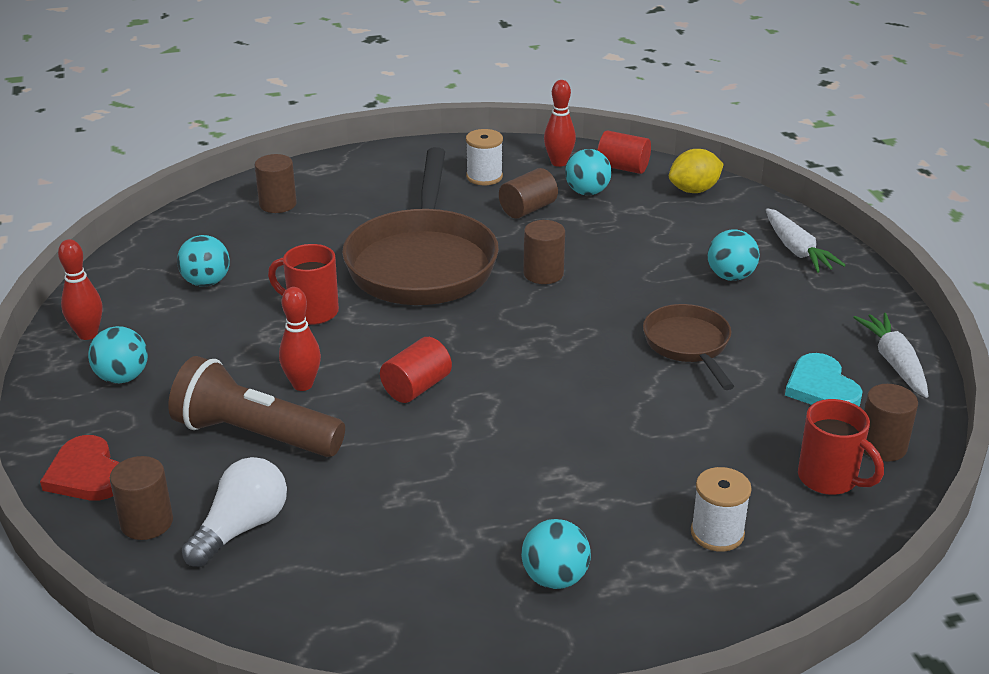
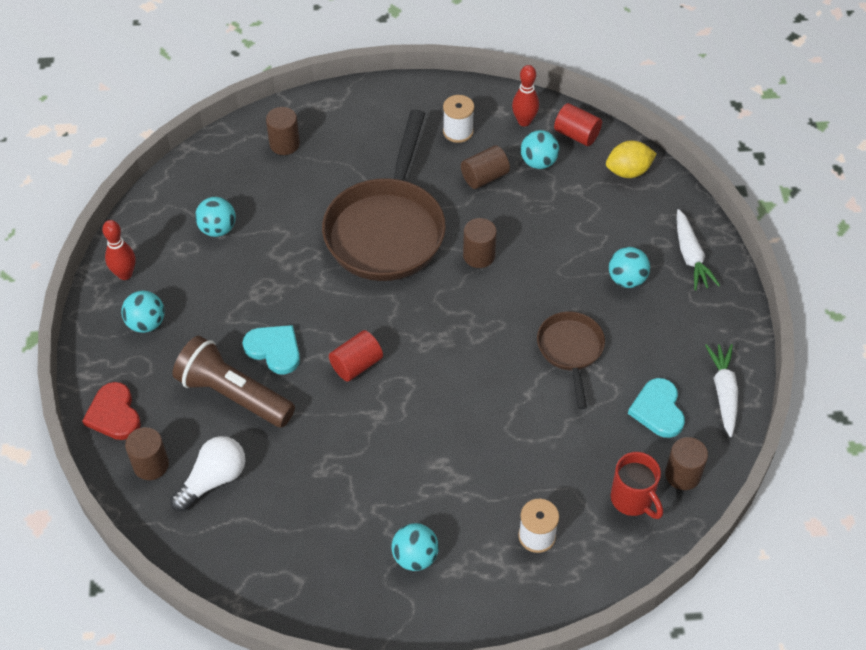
camera: 10 degrees right, 20 degrees up
red mug [268,244,339,325] -> none
red bowling pin [279,287,321,391] -> turquoise heart [242,325,300,374]

